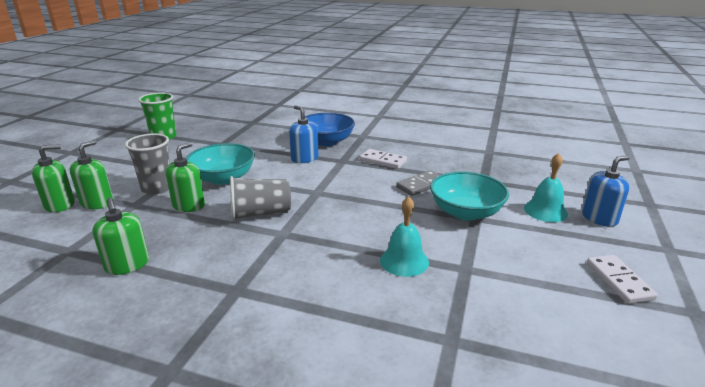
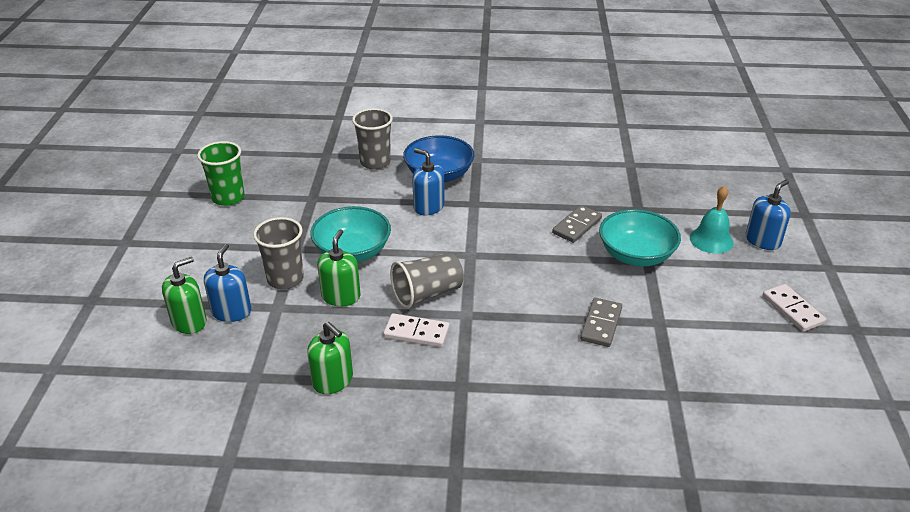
camera: 15 degrees left, 10 degrees up
green soap dispenser [70,140,113,209] -> blue soap dispenser [204,243,251,322]
white domino [360,149,407,169] -> white domino moved to [383,313,450,347]
turquoise bell [380,196,429,277] -> grey domino [580,298,622,347]
none -> grey cup [352,108,393,170]

